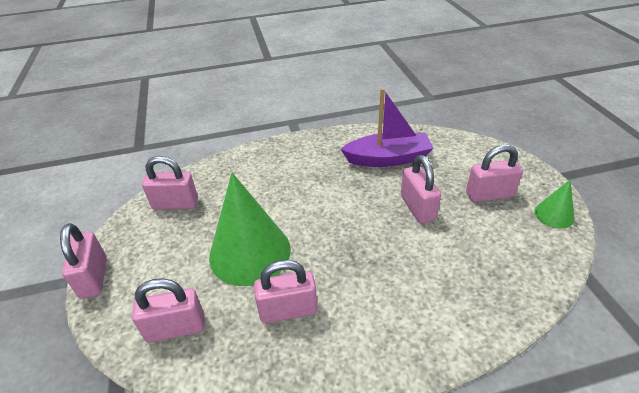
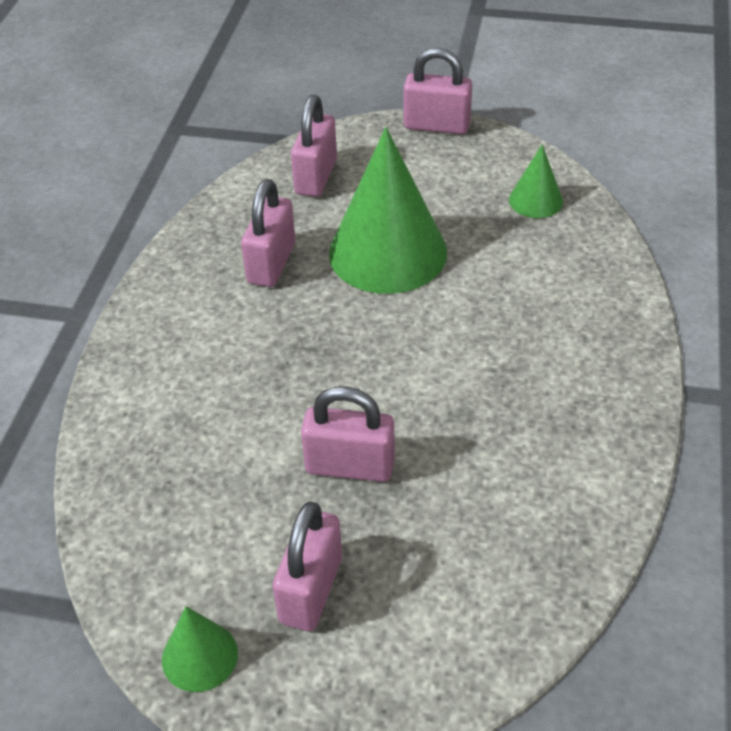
camera: 115 degrees right, 5 degrees up
pink padlock [142,156,198,210] -> green cone [509,145,563,218]
purple boat [341,88,433,167] -> none

